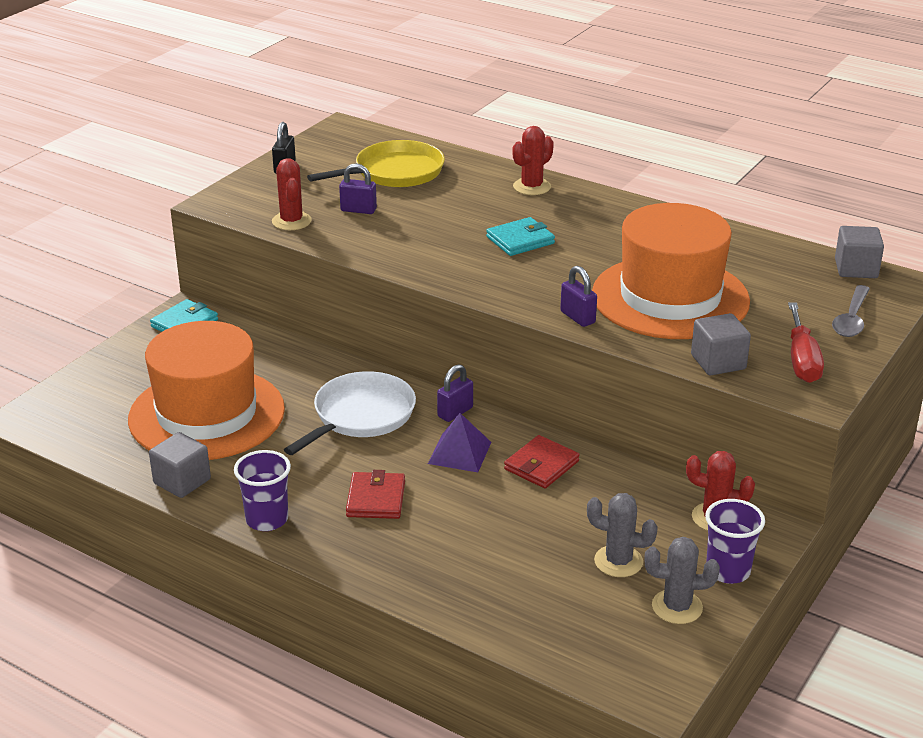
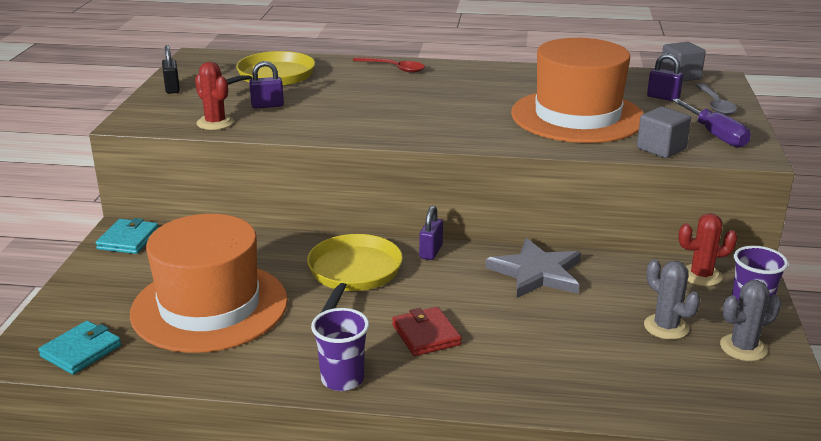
camera: 25 degrees left, 5 degrees down
grey cube [149,432,211,498] -> none
white pan [284,371,416,455] -> yellow pan [307,234,403,313]
purple pyramid [428,413,491,472] -> none
turquoise wallet [486,217,555,256] -> turquoise wallet moved to [38,321,121,375]
red wallet [504,435,579,489] -> grey star [485,238,581,298]
red cactus [512,126,554,195] -> red spoon [353,57,425,73]
purple padlock [560,266,597,327] -> purple padlock moved to [647,54,683,101]
grey cactus [587,493,658,577] -> grey cactus turned 60 degrees clockwise [644,259,700,340]
red screwdriver [788,302,824,383] -> purple screwdriver [672,99,751,148]

